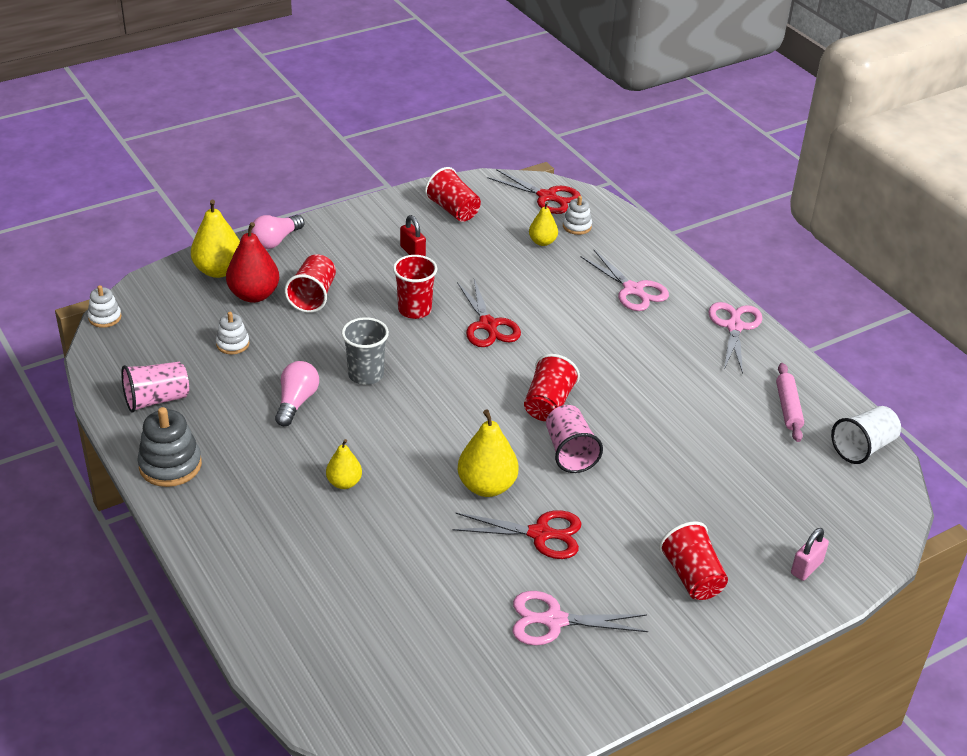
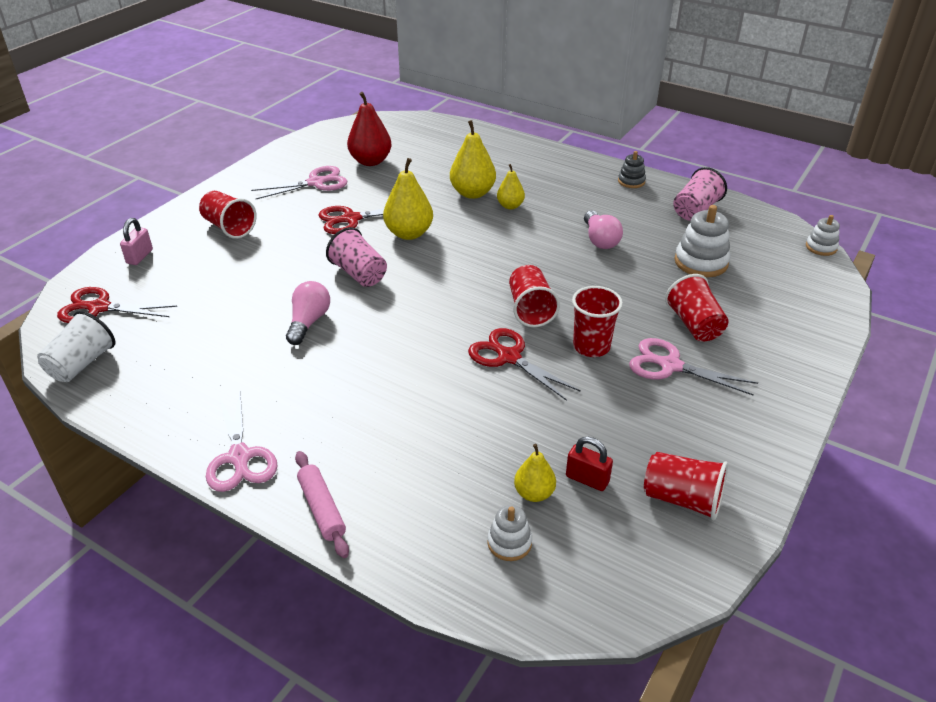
camera: 155 degrees right, 0 degrees up
grey stacking toy [137,407,202,487] -> grey stacking toy [618,151,646,188], size x0.59
yellow pear [191,200,240,278] -> yellow pear moved to [450,120,496,199]
white stacking toy [216,312,250,354] -> white stacking toy [675,205,731,277], size x1.71
red pear [226,222,279,303] -> red pear moved to [347,92,392,166]
pink light bulb [251,215,304,249] -> pink light bulb moved to [286,281,330,345]
grey cup [341,317,389,385] -> none
red padlock [400,215,426,256] -> red padlock moved to [566,437,613,491]
red scissors [487,169,581,214] -> red scissors moved to [57,287,177,323]
red cup [524,354,580,421] -> red cup moved to [509,265,560,327]
pink scissors [580,250,669,311] -> pink scissors moved to [629,338,758,396]
pink rolling pin [776,363,804,442] -> pink rolling pin moved to [295,451,349,558]

